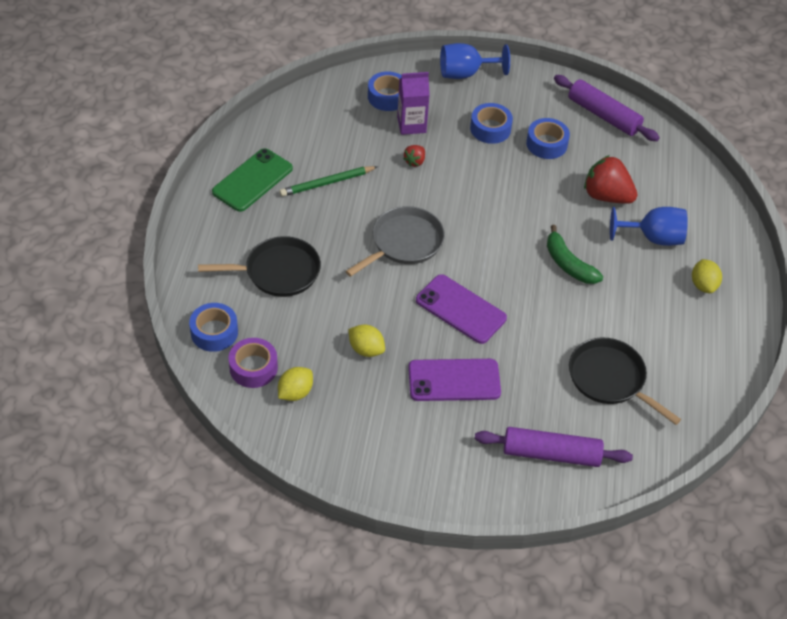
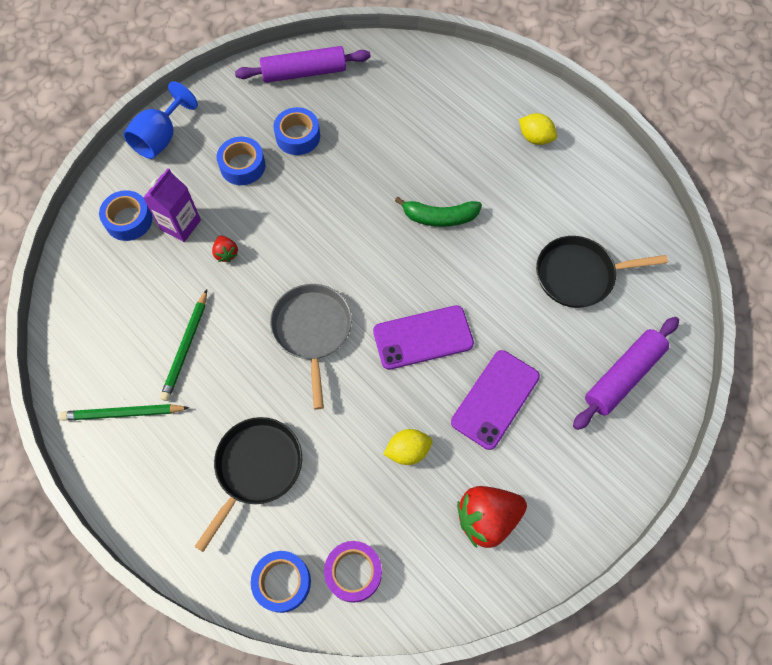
camera: 50 degrees left, 15 degrees up
green phone [212,148,293,212] -> green pencil [60,404,190,421]
yellow lemon [278,367,313,401] -> none
red strawberry [584,155,637,204] -> red strawberry moved to [457,486,527,548]
blue goblet [610,207,688,246] -> none

